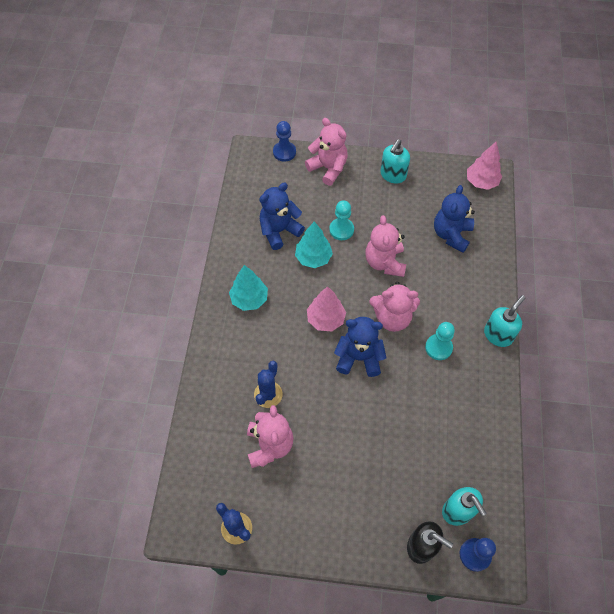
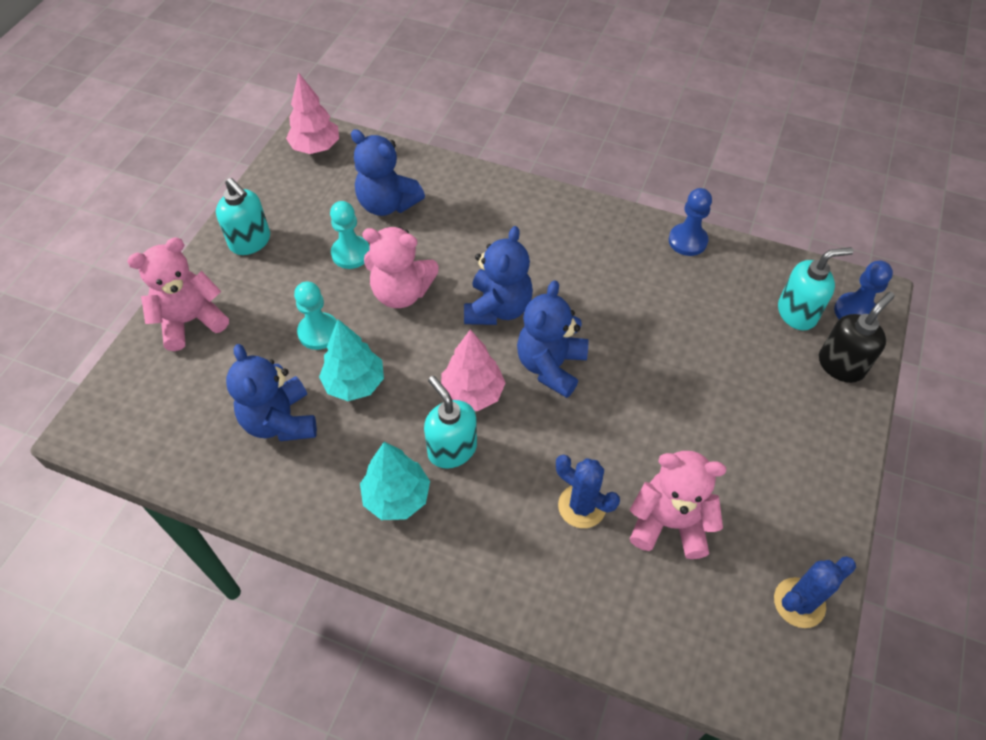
camera: 75 degrees left, 5 degrees down
blue pawn [273,121,296,162] -> blue pawn moved to [669,188,712,256]
pink teddy bear [369,282,420,332] -> blue teddy bear [464,226,533,325]
turquoise pawn [425,322,455,360] -> turquoise pawn moved to [330,201,370,269]
turquoise soap dispenser [484,295,525,347] -> turquoise soap dispenser moved to [424,376,477,469]

